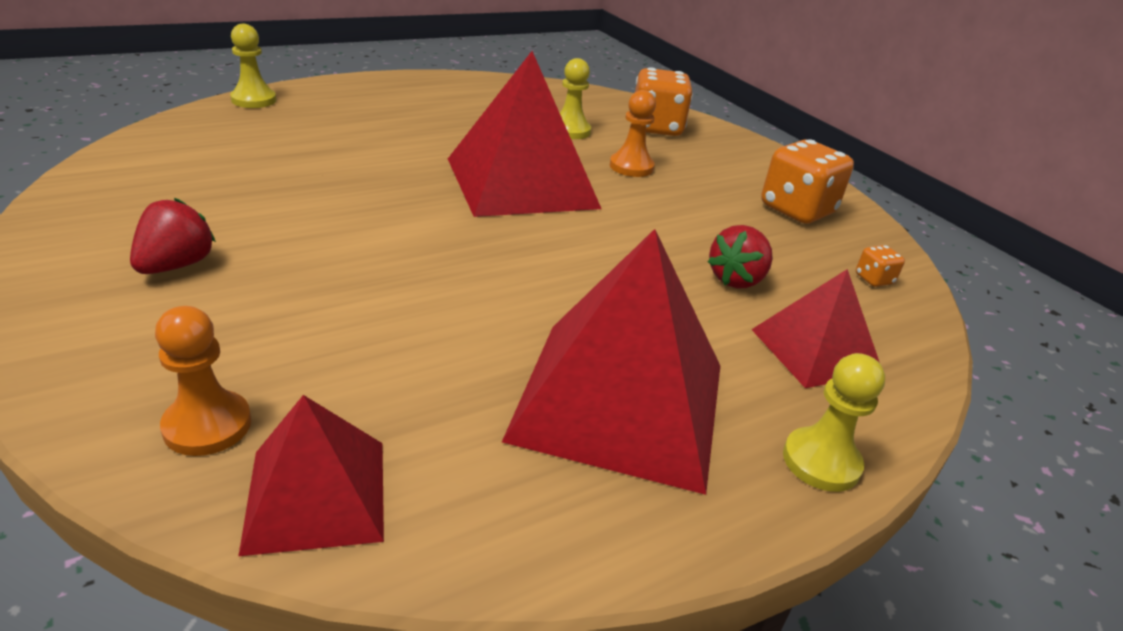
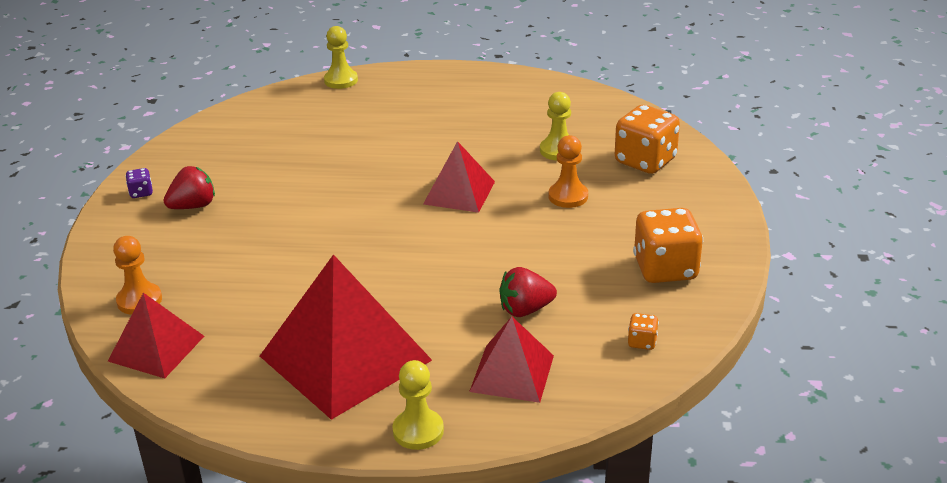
camera: 40 degrees right, 0 degrees up
red pyramid [448,51,601,217] -> red pyramid [423,141,495,213], size x0.56
none -> purple dice [126,168,153,198]

